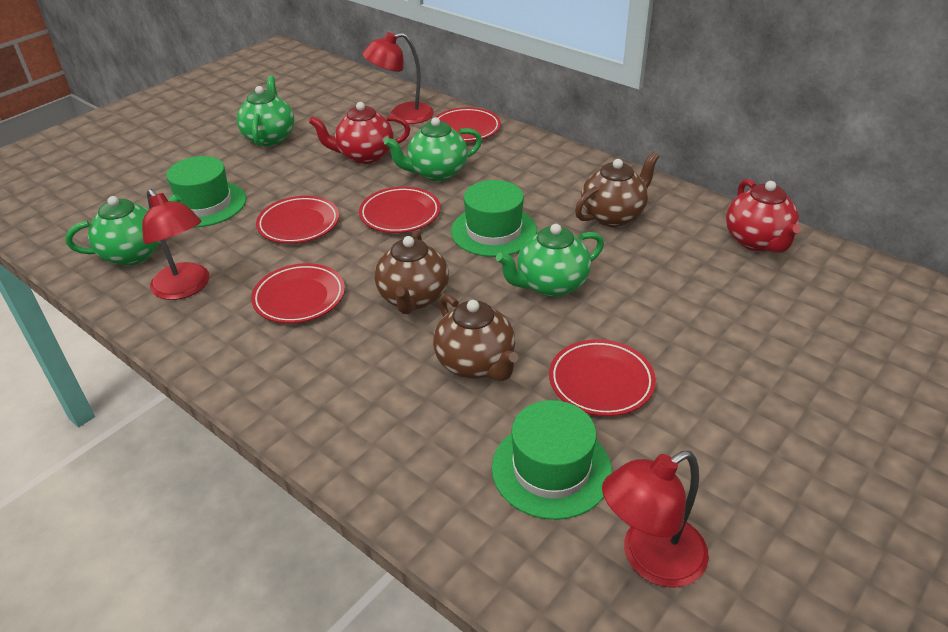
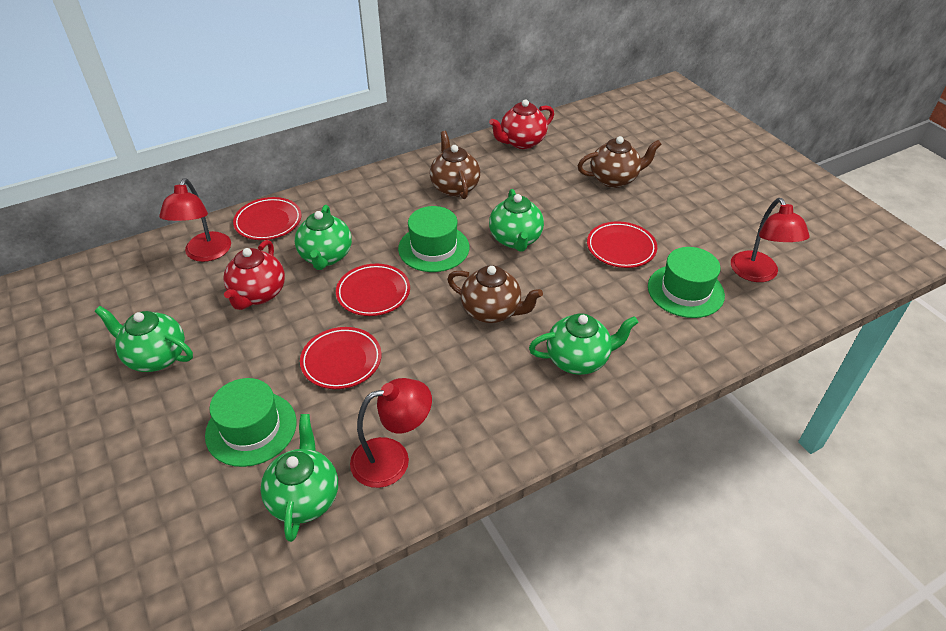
camera: 70 degrees left, 5 degrees up
red plate [251,263,345,323] -> none
brown teapot [433,294,518,381] -> brown teapot moved to [578,136,662,188]
red teapot [726,179,801,253] -> red teapot turned 135 degrees clockwise [489,99,554,149]
none -> green teapot [529,313,638,375]

